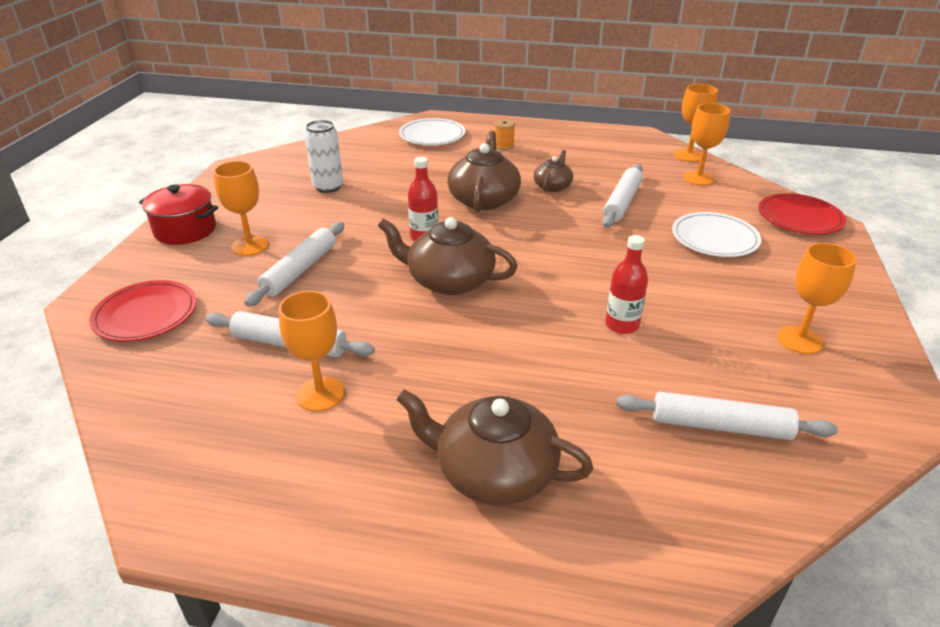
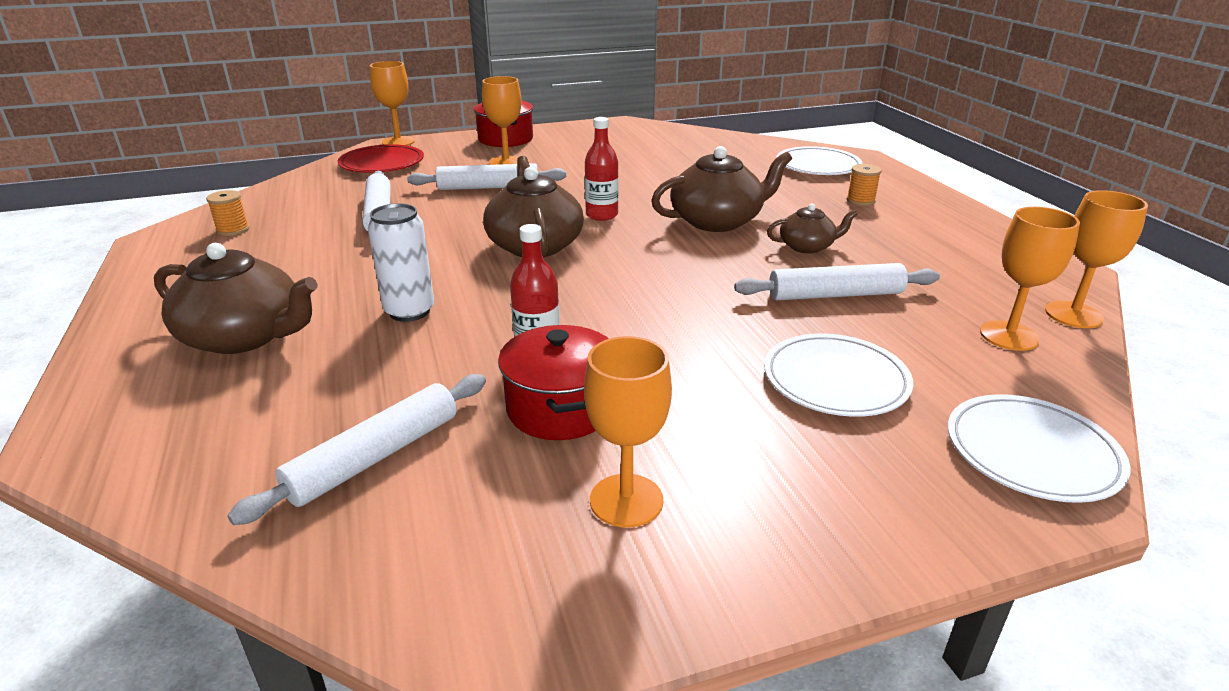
camera: 60 degrees right, 5 degrees down
orange goblet [279,291,345,411] -> orange goblet moved to [370,61,415,146]
white can [305,120,343,193] -> white can moved to [368,203,435,322]
brown teapot [396,389,593,505] -> brown teapot turned 120 degrees clockwise [154,243,318,354]
white rolling pin [616,392,838,440] -> white rolling pin turned 60 degrees clockwise [227,374,486,525]
red plate [758,193,846,235] -> white plate [948,394,1130,503]
none -> orange spool [206,190,249,236]
none -> red pot [498,325,609,440]

